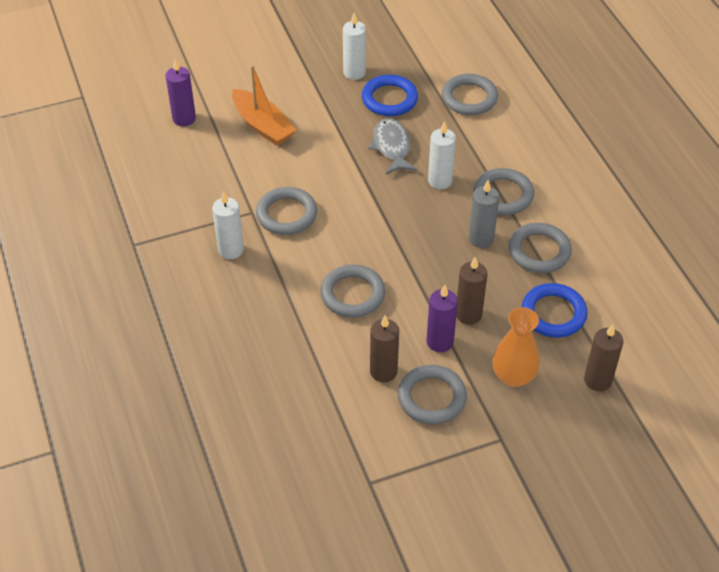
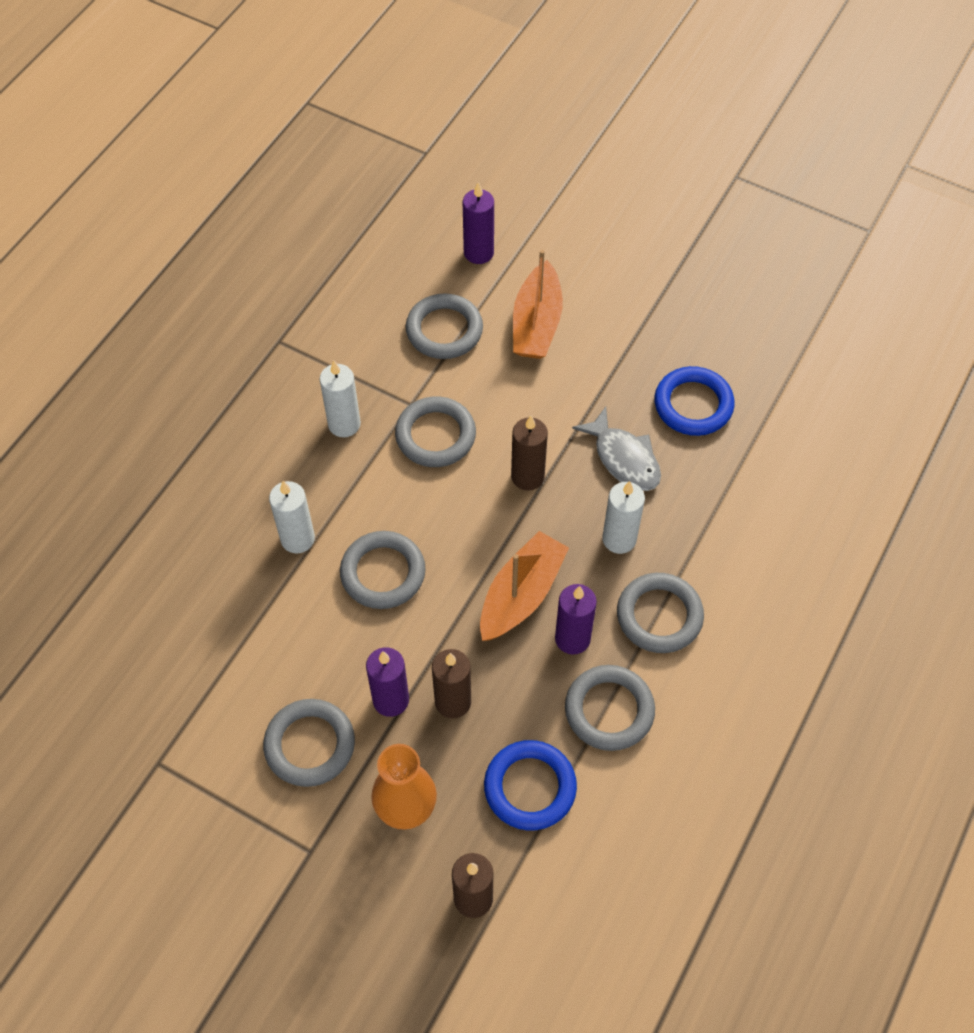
camera: 50 degrees right, 10 degrees up
white candle [343,12,366,80] -> white candle moved to [269,481,315,554]
grey fish [368,118,417,174] -> grey fish turned 105 degrees clockwise [572,407,661,491]
brown candle [370,315,399,382] -> brown candle moved to [511,416,548,490]
grey ring [442,74,498,115] -> grey ring moved to [406,293,483,359]
grey candle [469,180,499,248] -> purple candle [555,584,597,655]
none -> orange boat [480,531,569,641]

